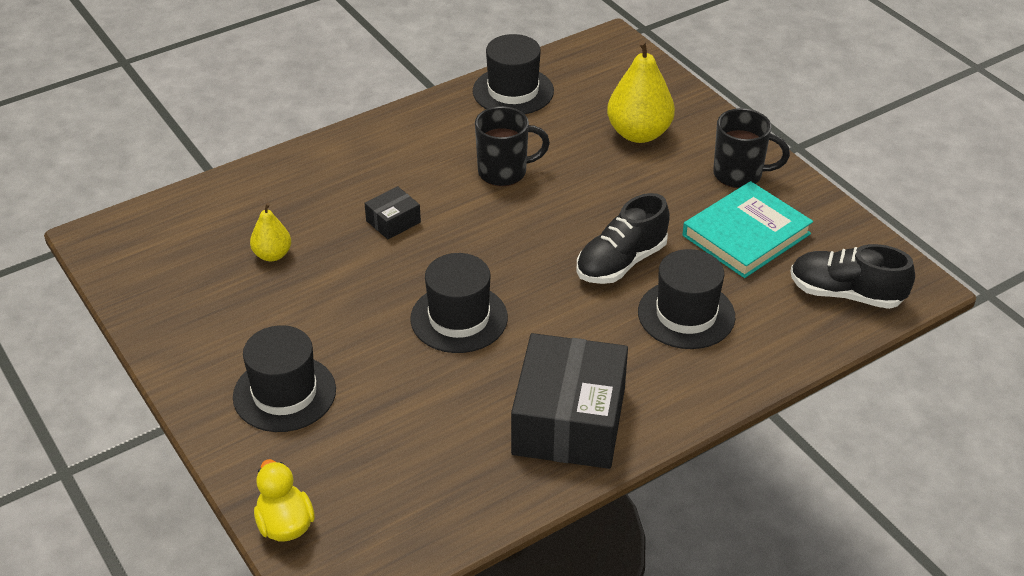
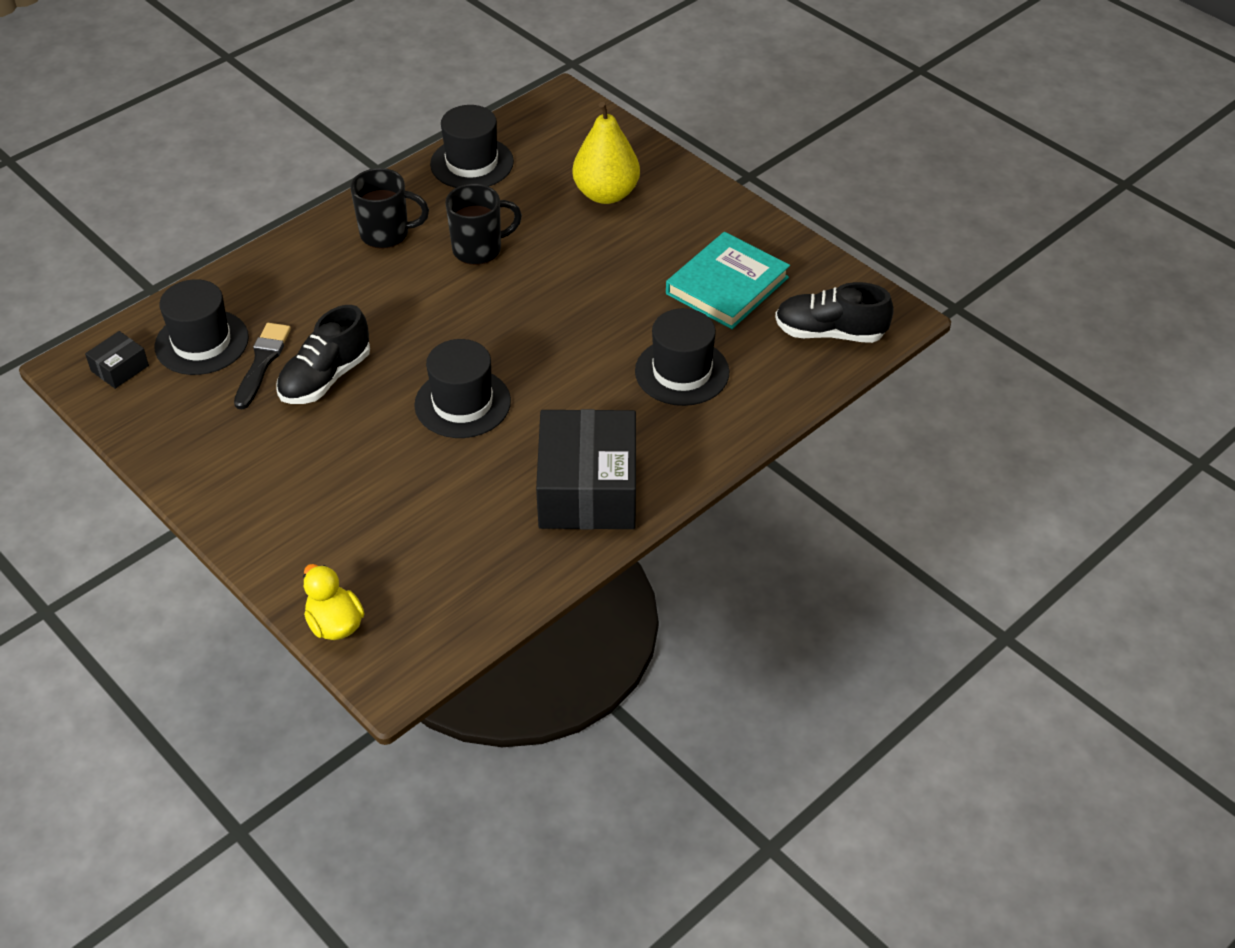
camera: 10 degrees left, 5 degrees up
black hat [233,325,336,432] -> black hat moved to [154,279,249,375]
yellow pear [250,203,291,261] -> black brush [234,323,291,409]
black box [364,186,421,239] -> black box moved to [85,331,149,389]
black shoe [577,193,670,284] -> black shoe moved to [277,305,370,404]
black mug [713,108,790,188] -> black mug moved to [350,168,429,249]

